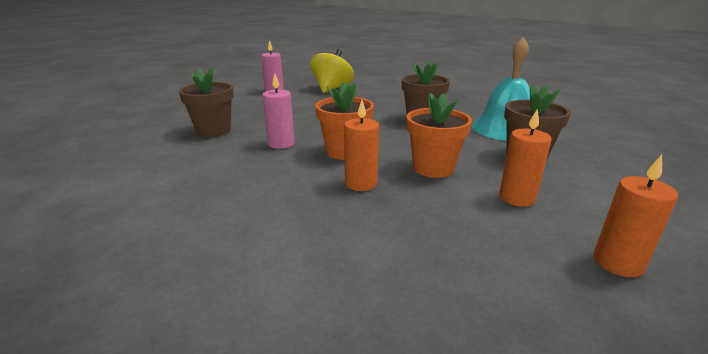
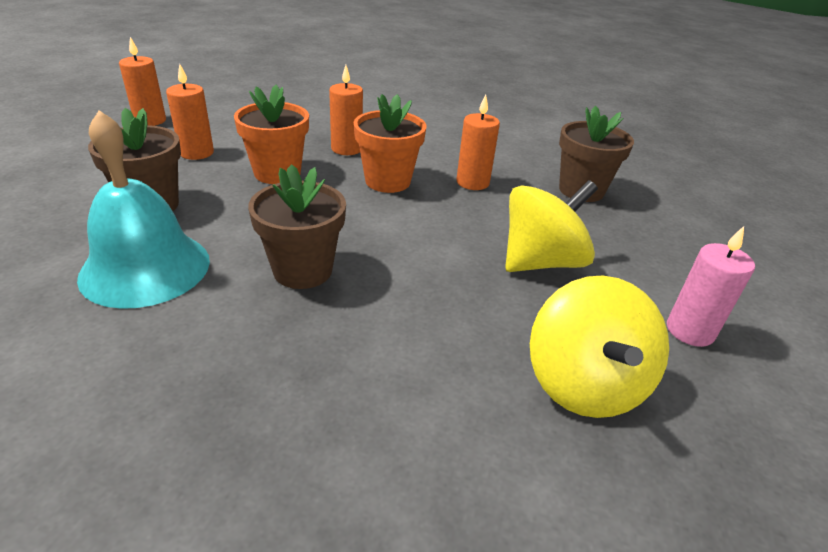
camera: 155 degrees right, 10 degrees up
pink candle [262,73,295,149] -> orange candle [456,95,500,190]
none -> yellow spinning top [505,180,598,272]

